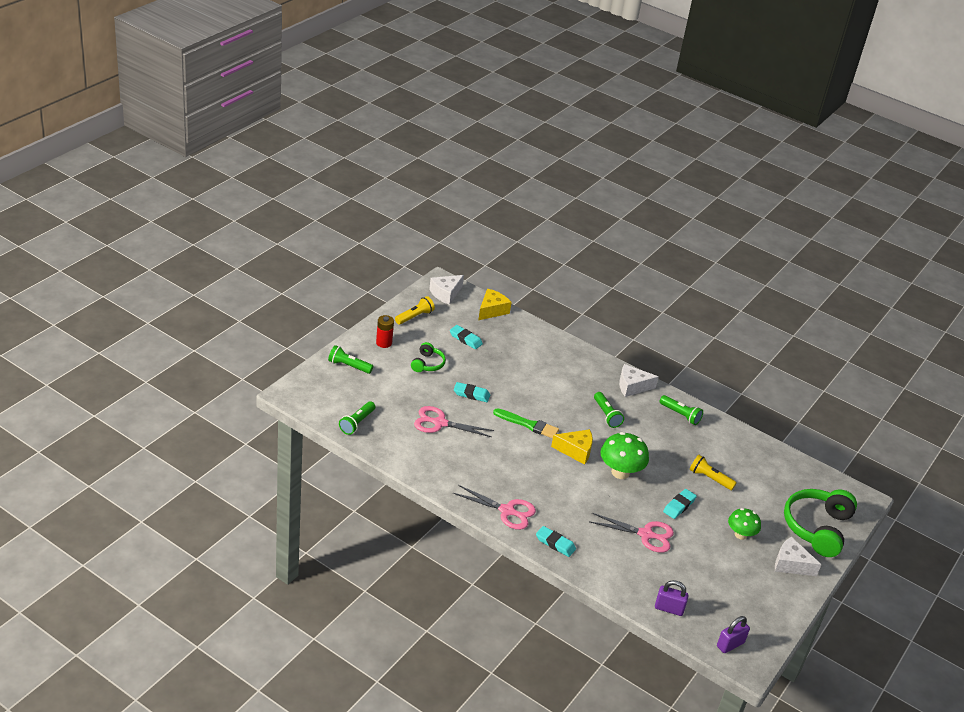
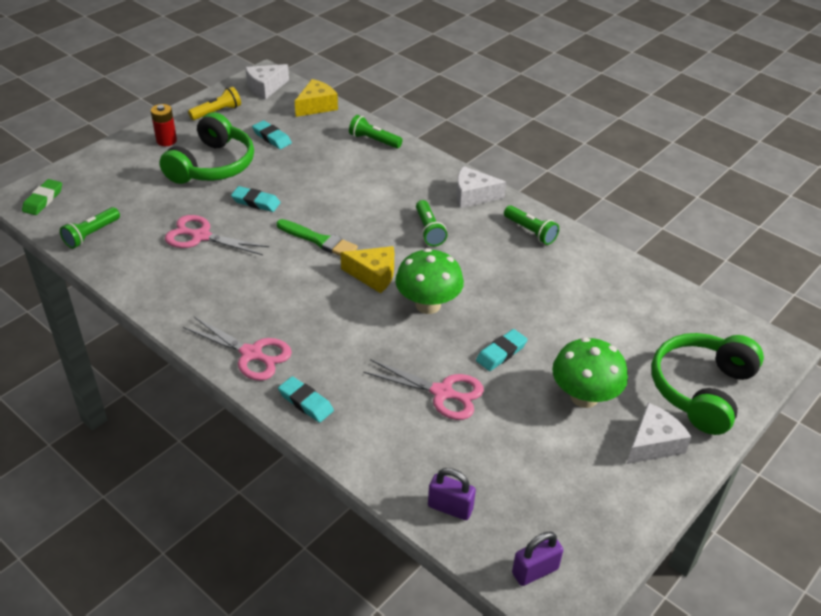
camera: 10 degrees right, 5 degrees up
green flashlight [328,345,373,374] -> green flashlight moved to [349,115,403,149]
green headphones [411,342,446,372] -> green headphones [159,112,254,184], size x1.95
yellow flashlight [690,455,737,490] -> none
green mushroom [728,508,761,540] -> green mushroom [552,337,628,408], size x1.54
white cheese [775,537,822,576] -> white cheese turned 105 degrees clockwise [627,403,692,464]
none -> green eraser [22,179,62,215]

